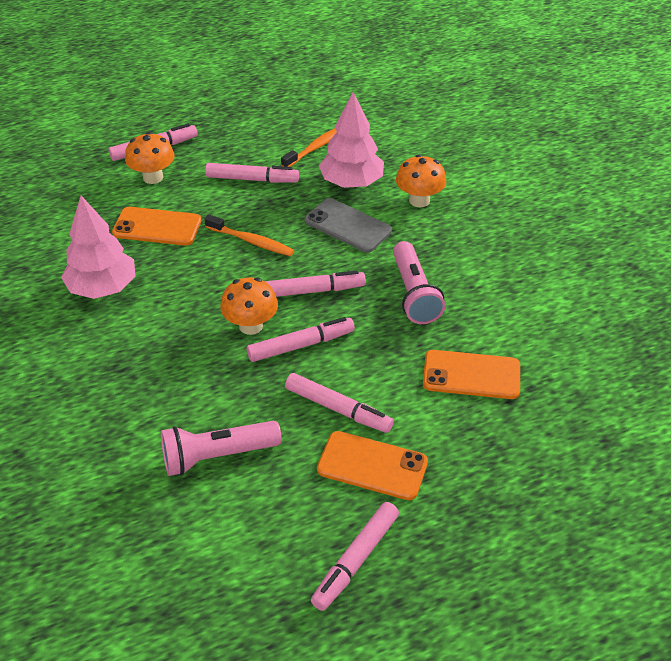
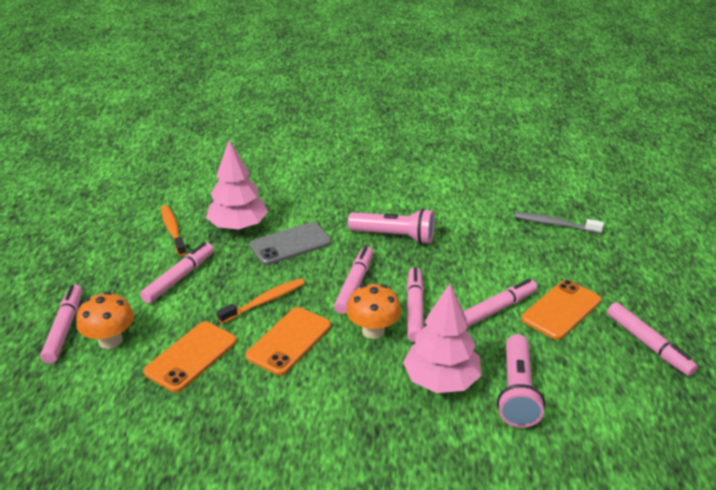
camera: 65 degrees left, 10 degrees down
pink tree [61,196,136,299] -> pink tree moved to [403,284,481,393]
orange mushroom [396,154,446,207] -> none
orange phone [423,350,520,399] -> orange phone moved to [246,307,331,375]
none -> grey toothbrush [514,212,604,234]

